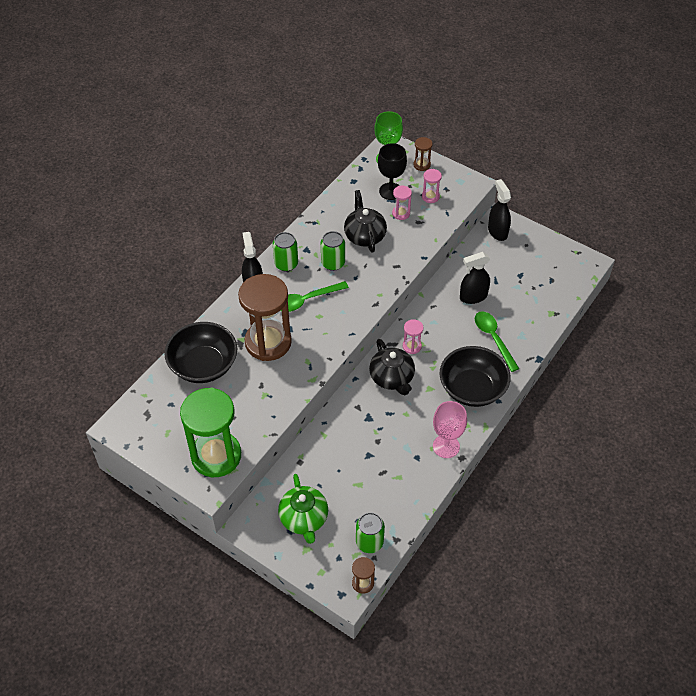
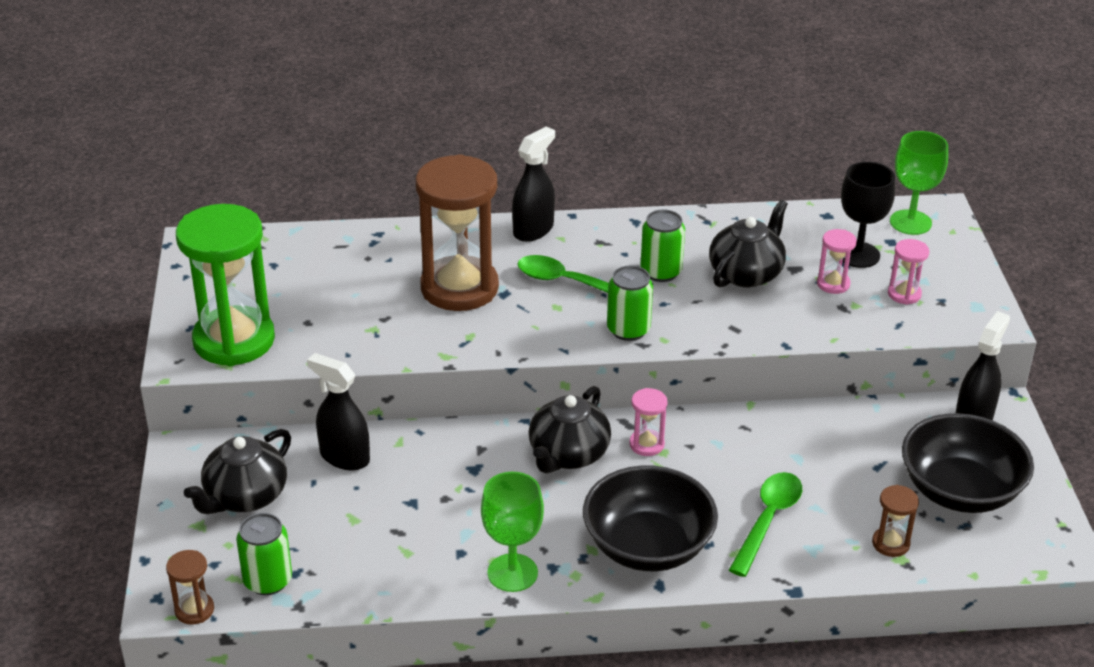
camera: 50 degrees right, 15 degrees down
black bowl [164,322,237,383] -> black bowl moved to [902,413,1034,513]
green can [273,232,298,272] -> green can moved to [607,265,653,341]
green teapot [278,474,328,544] -> black teapot [184,429,291,514]
brown hourglass [413,137,433,171] -> brown hourglass moved to [872,485,919,557]
pink goblet [433,401,467,458] -> green goblet [481,472,544,592]
black spray bottle [460,252,490,304] -> black spray bottle moved to [307,353,370,470]

